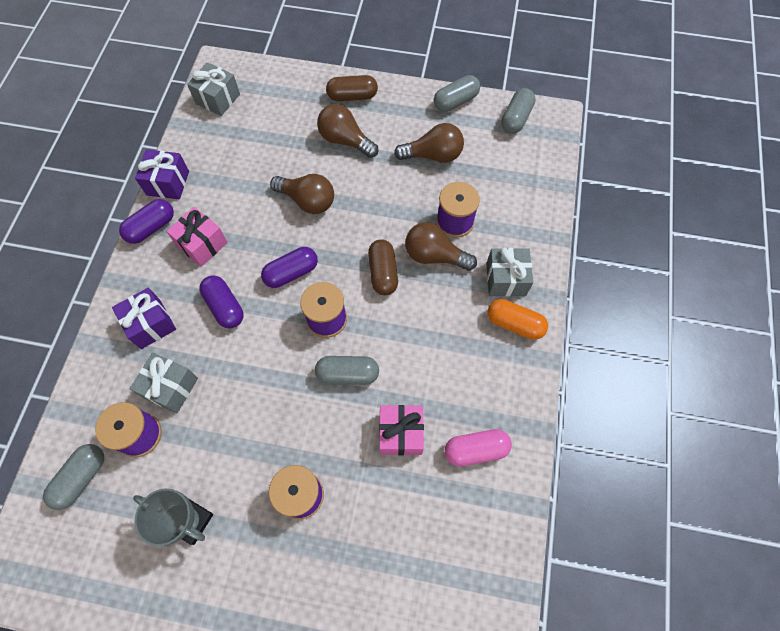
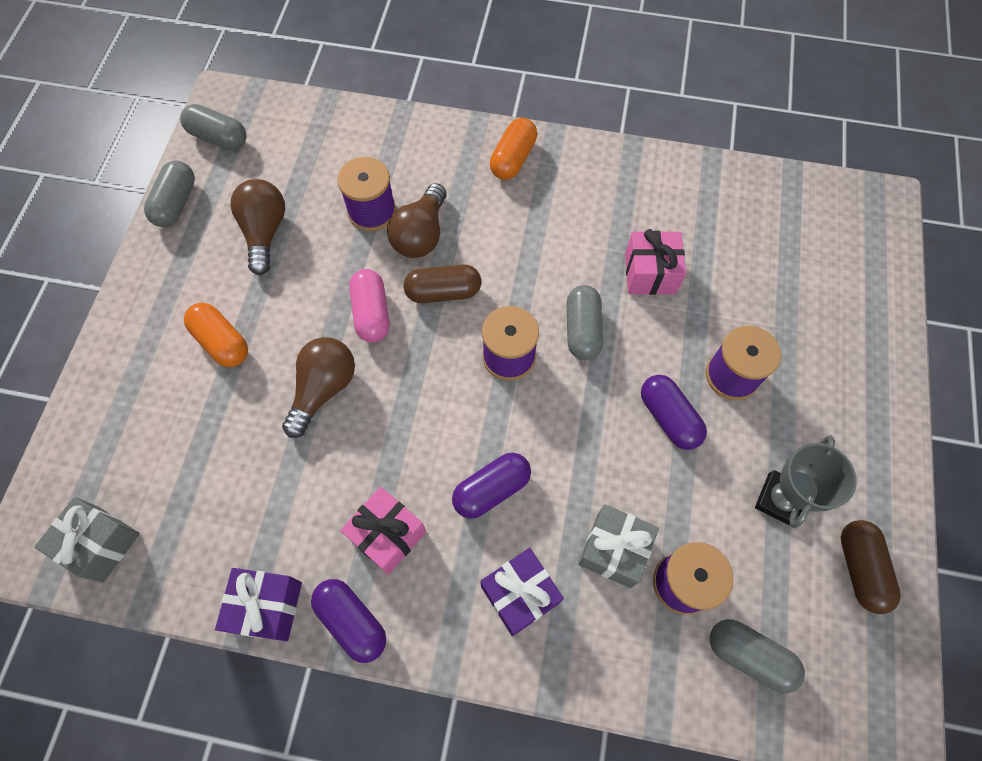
camera: 90 degrees left, 0 degrees up
purple capsule [261,247,318,288] -> purple capsule moved to [641,375,707,450]
brown light bulb [317,104,379,158] -> orange capsule [184,303,248,367]
brown capsule [326,75,378,101] -> brown capsule moved to [841,520,901,614]
grey capsule [434,75,480,112] -> grey capsule turned 45 degrees clockwise [144,161,195,227]
pink capsule [445,429,512,467] -> pink capsule moved to [349,269,389,342]
grey gift [486,247,533,297] -> none

